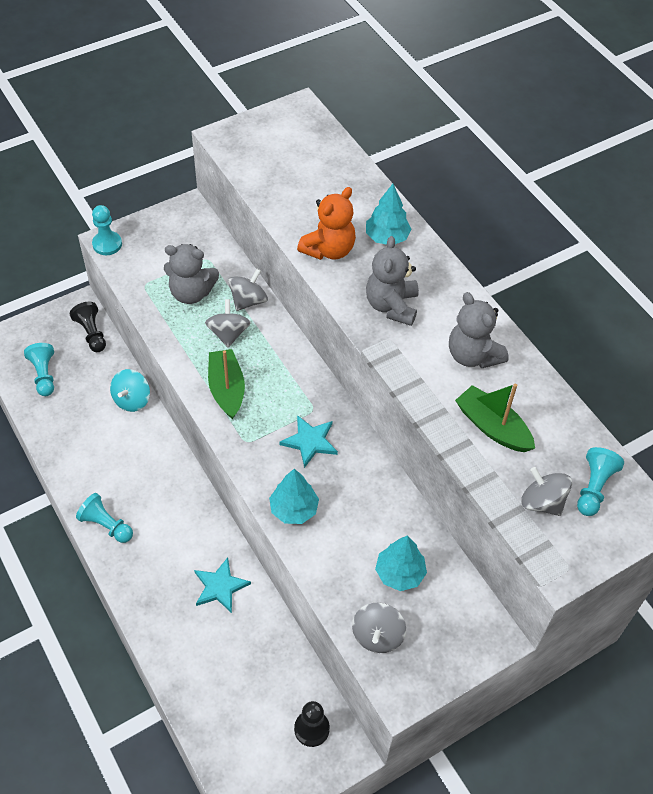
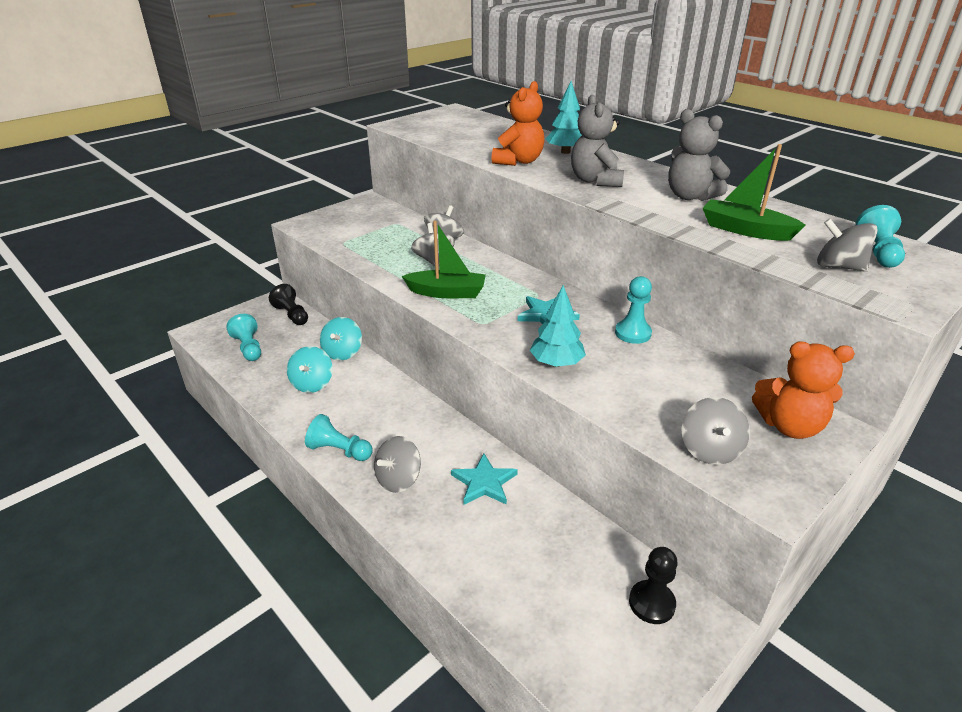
camera: 10 degrees left, 20 degrees down
turquoise pawn [92,205,122,255] -> turquoise pawn moved to [615,276,652,344]
grey teddy bear [164,244,219,304] -> none
green boat [208,349,245,419] -> green boat turned 120 degrees clockwise [402,221,486,298]
turquoise tree [375,535,427,591] -> none
none -> turquoise spinning top [287,346,333,393]
none -> grey spinning top [374,436,421,493]
none -> orange teddy bear [752,341,855,439]

